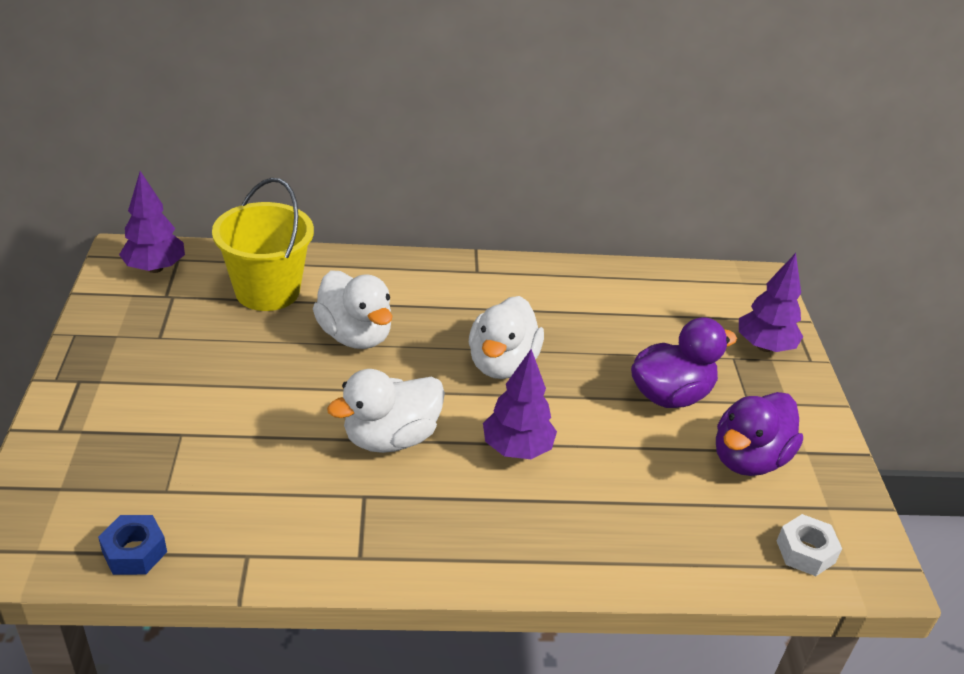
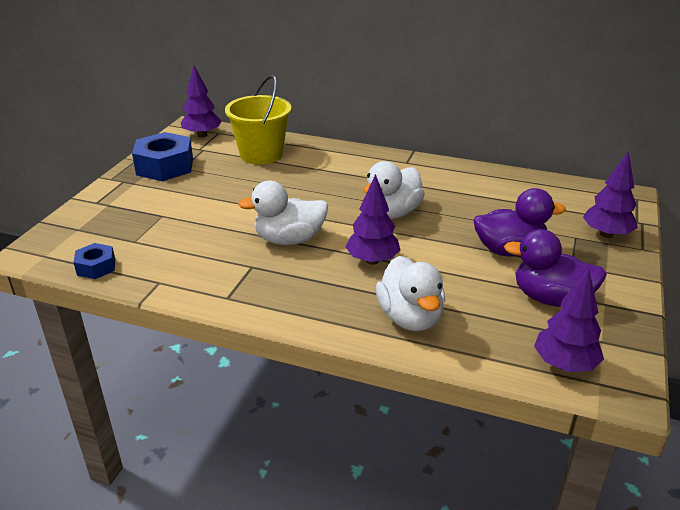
camera: 25 degrees right, 5 degrees down
white duck [313,270,392,349] -> white duck moved to [376,256,445,331]
purple duck [716,392,803,476] -> purple duck turned 45 degrees clockwise [504,229,607,307]
white nut [777,514,842,576] -> purple tree [534,269,604,372]
none -> blue nut [132,132,193,181]

